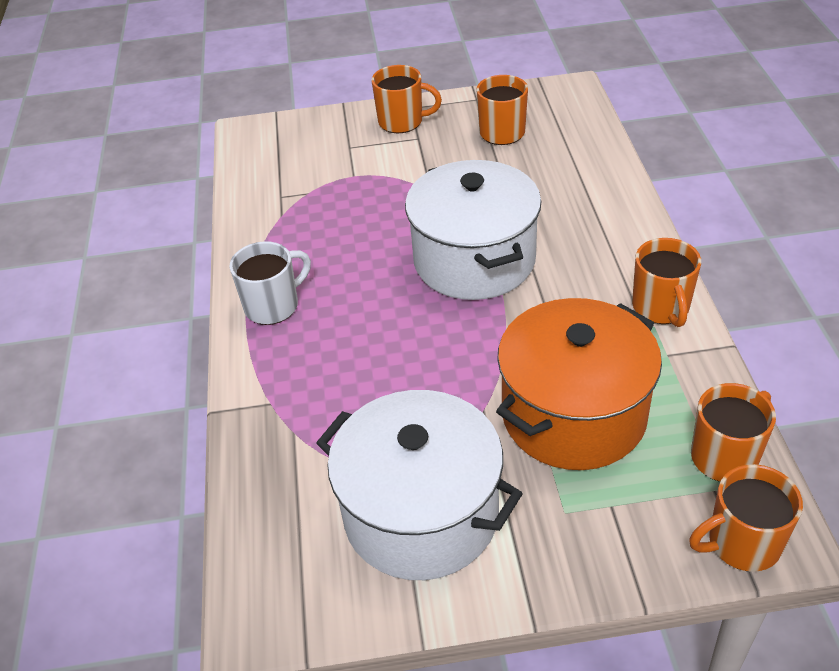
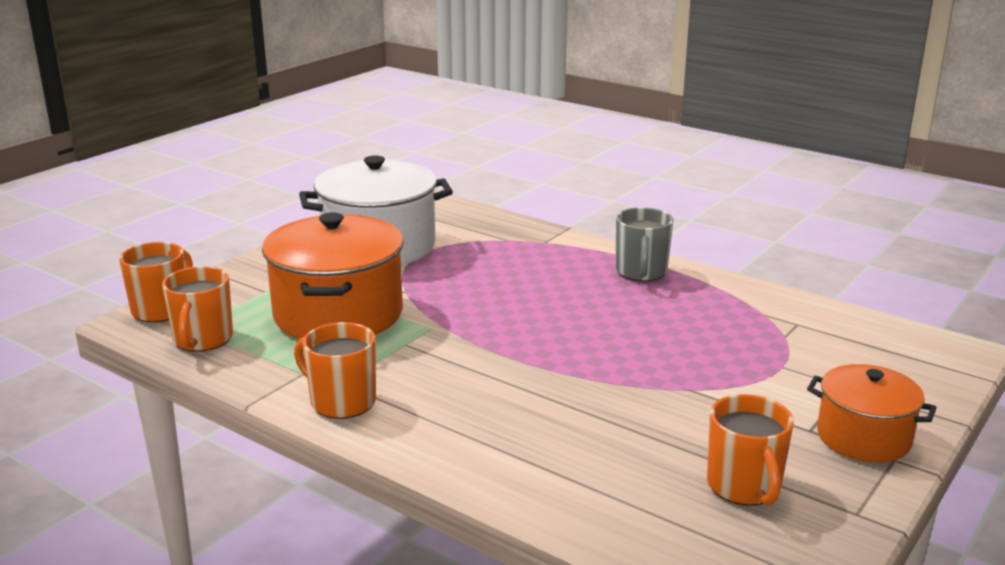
camera: 130 degrees right, 20 degrees down
white mug [230,241,311,325] -> grey mug [616,207,674,281]
orange mug [372,65,442,133] -> orange pot [807,364,937,462]
white pot [405,160,542,300] -> none

